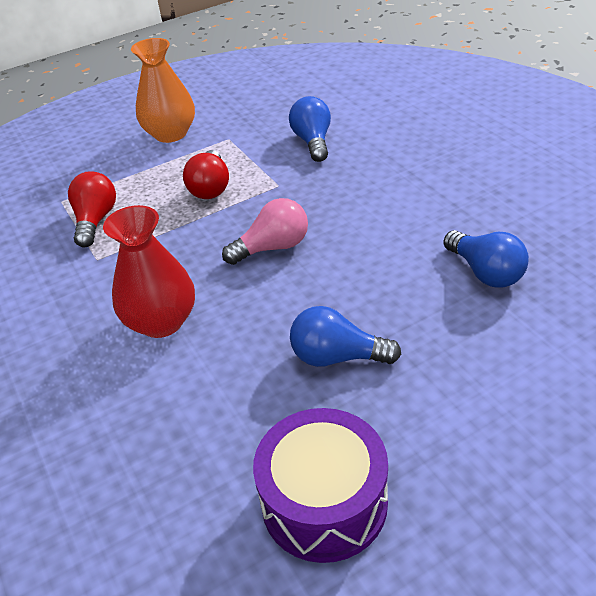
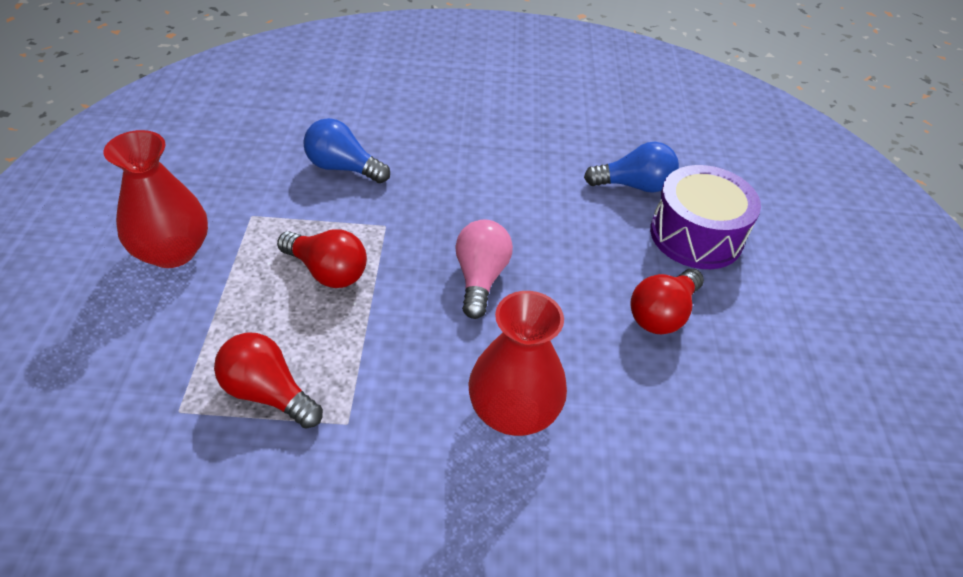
camera: 65 degrees left, 5 degrees up
orange vase [131,38,195,143] -> red vase [103,130,208,268]
purple drum [253,408,388,563] -> purple drum moved to [650,165,761,269]
blue light bulb [290,306,401,367] -> red light bulb [630,269,704,334]

